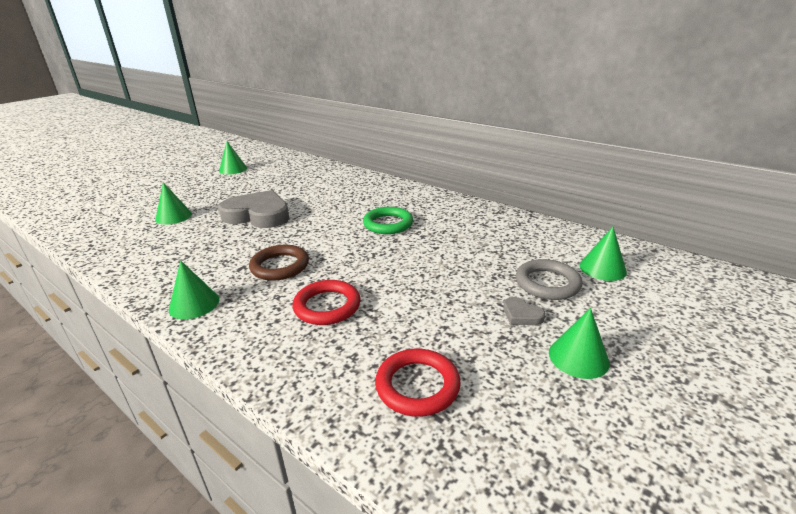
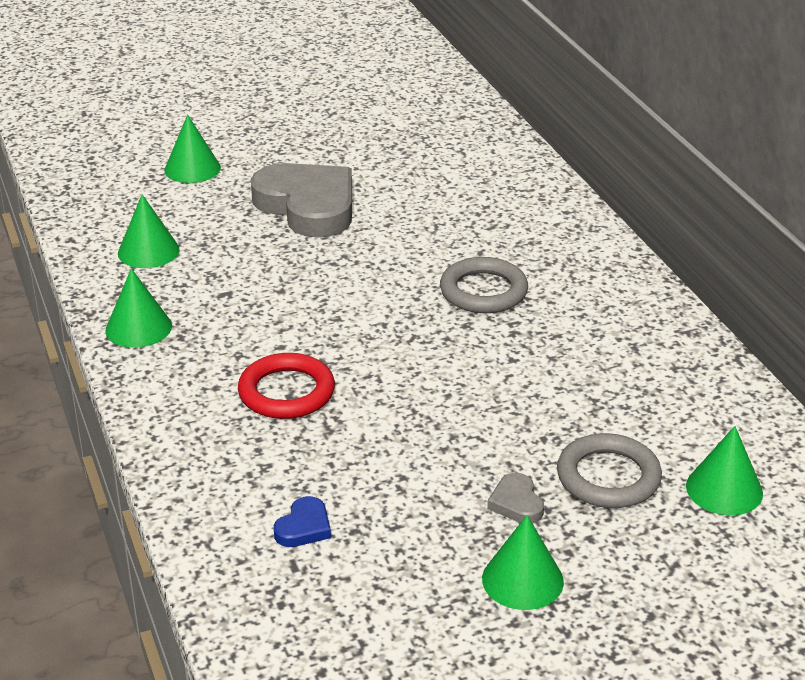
camera: 30 degrees right, 5 degrees up
green cone [219,141,247,175] -> green cone moved to [118,194,180,268]
brown ring [249,245,309,281] -> none
green ring [363,207,413,234] -> grey ring [440,257,528,313]
red ring [375,349,461,417] -> blue heart [274,496,331,547]

